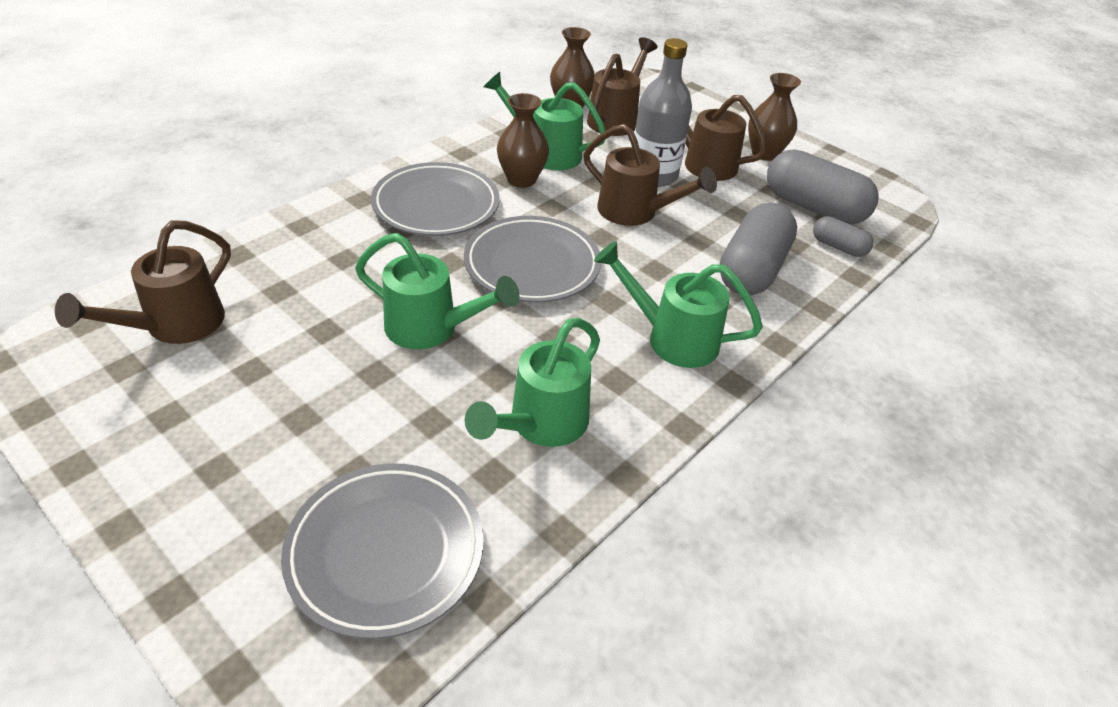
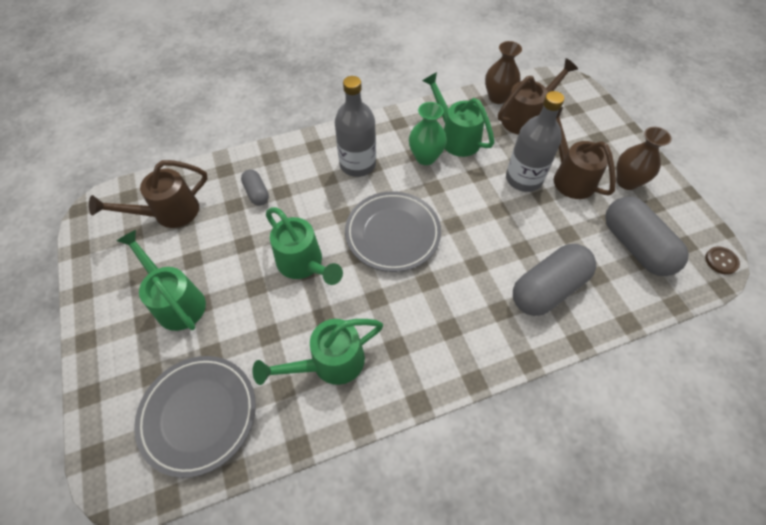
camera: 30 degrees right, 15 degrees up
grey plate [371,162,500,236] -> grey bottle [335,76,376,177]
brown vase [497,93,549,188] -> green vase [409,102,447,165]
brown watering can [583,124,717,226] -> none
green watering can [594,241,763,368] -> green watering can moved to [117,230,206,331]
grey capsule [813,216,873,257] -> grey capsule moved to [241,170,269,205]
none -> brown button [705,247,740,275]

